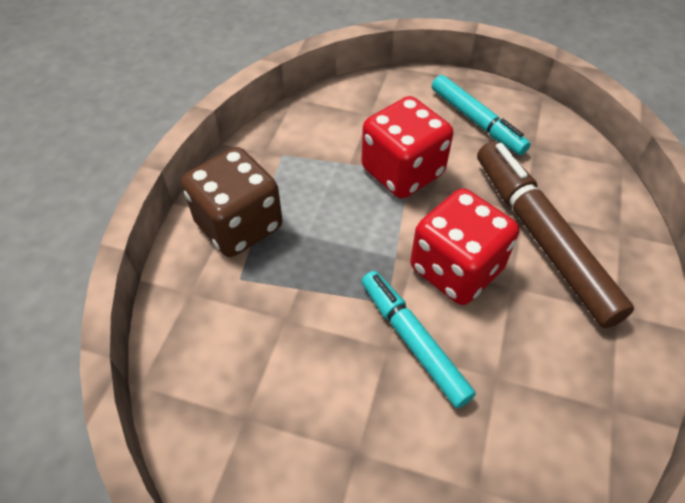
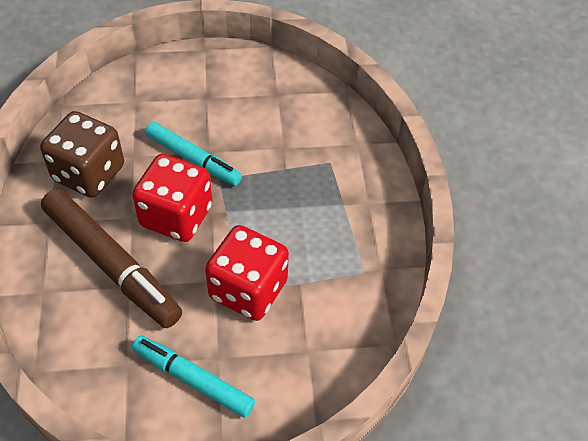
camera: 155 degrees right, 0 degrees up
brown dice [181,147,283,257] -> brown dice moved to [40,111,124,198]

